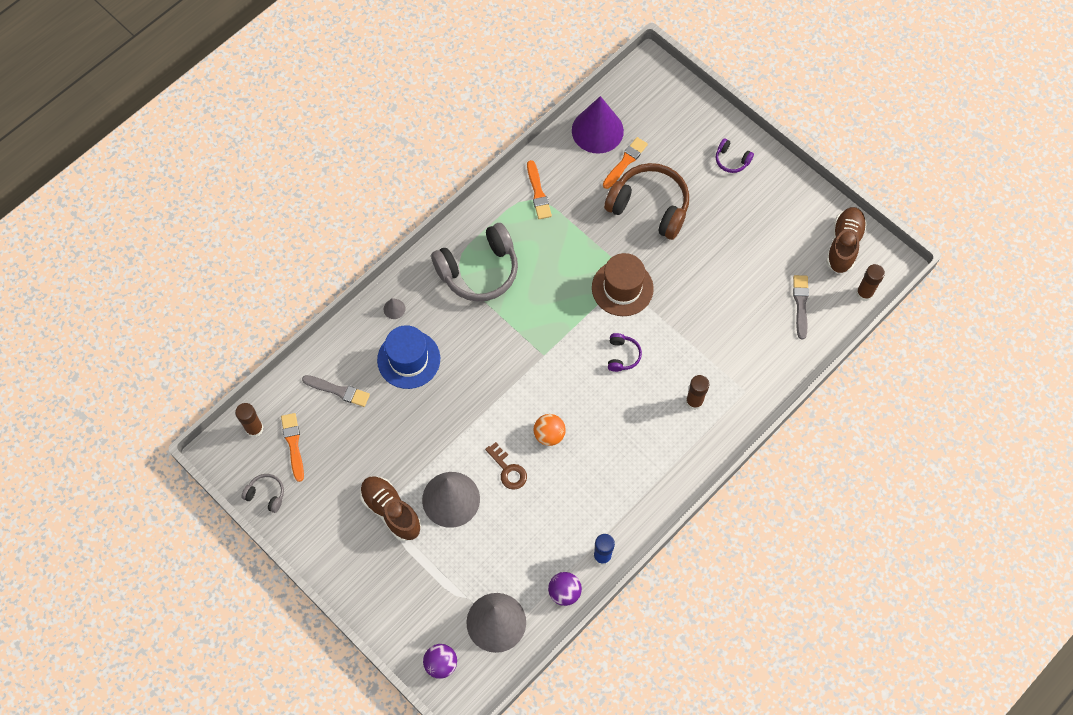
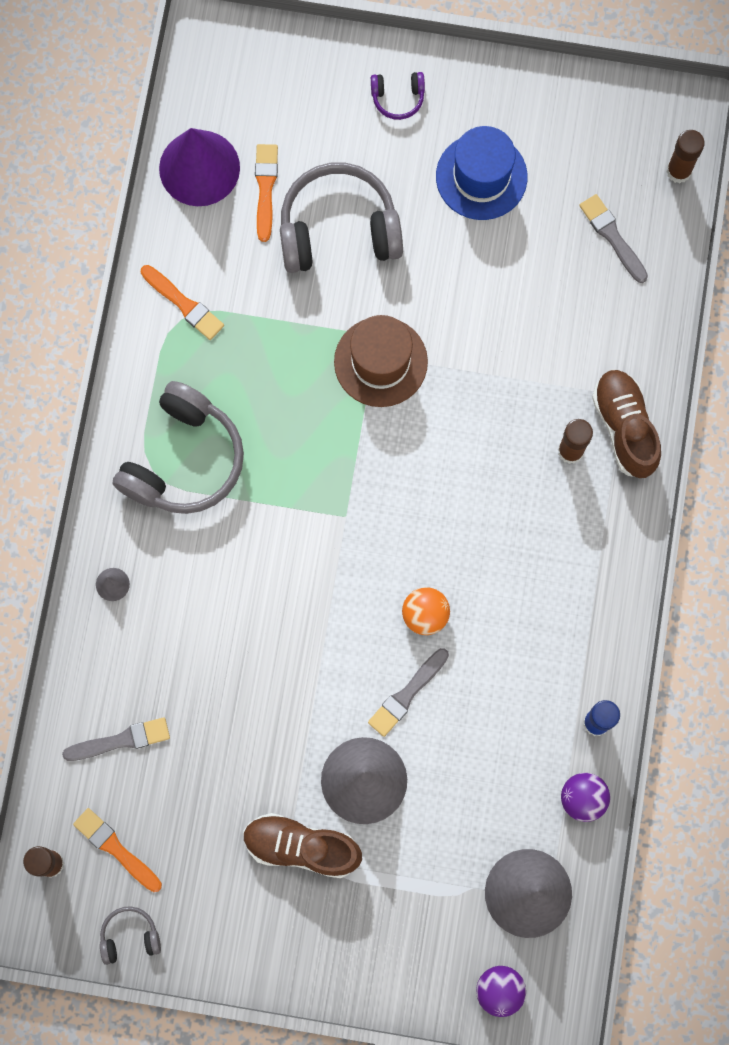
camera: 35 degrees left, 10 degrees up
blue hat [377,325,440,389] -> blue hat moved to [436,126,528,220]
brown key [485,442,527,490] -> grey brush [368,648,449,737]
brown headphones [604,163,689,240] -> grey headphones [280,163,403,273]
purple headphones [608,333,642,372] -> none
brown shoe [826,207,867,273] -> brown shoe moved to [592,369,661,478]

